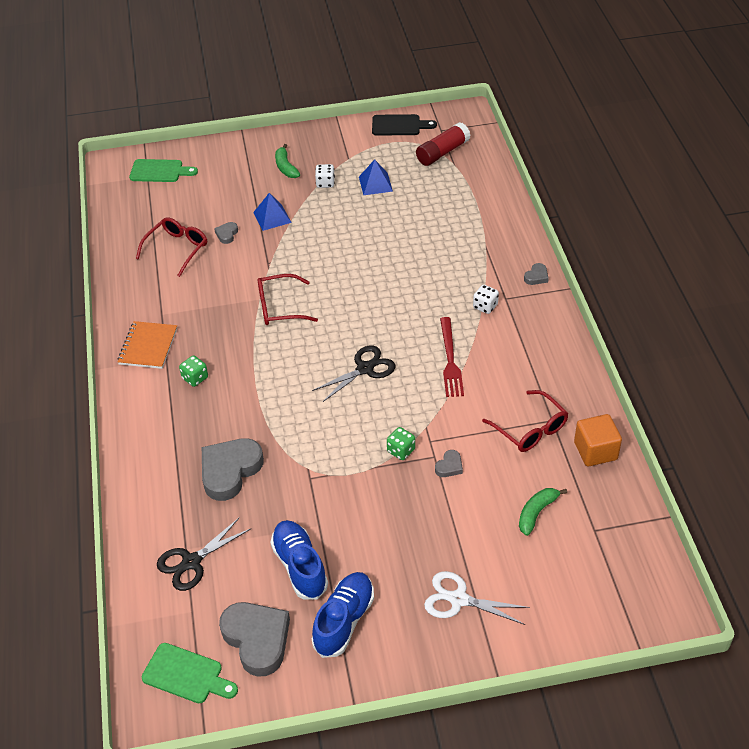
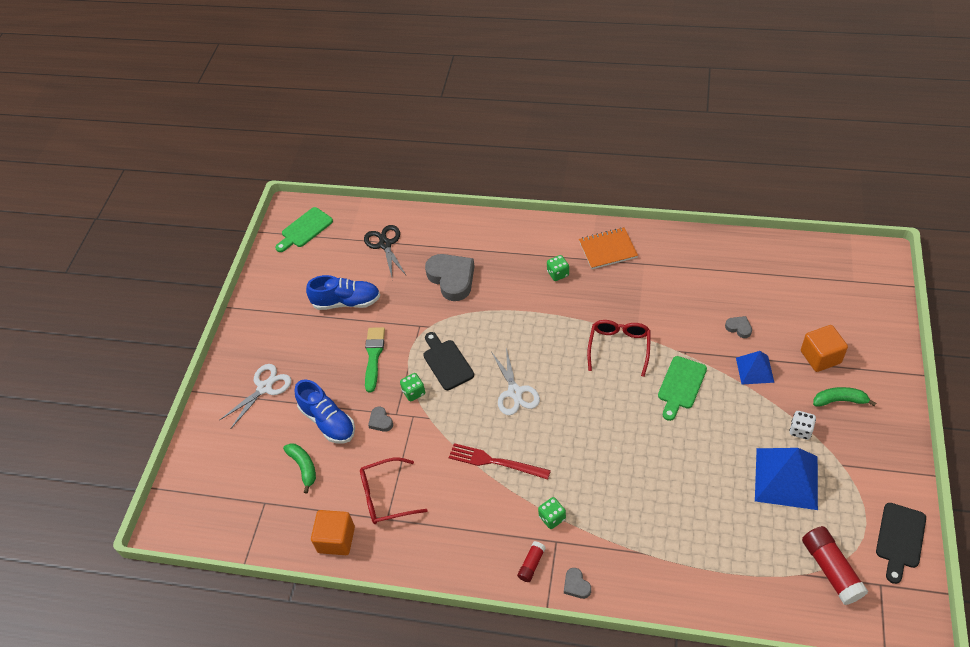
camera: 115 degrees right, 5 degrees up
orange notebook [117,321,177,369] -> orange notebook turned 45 degrees counterclockwise [579,227,638,269]
green cutting board [129,159,198,182] -> green cutting board moved to [658,356,707,421]
red glasses [136,217,207,277] -> none
grey heart [219,602,290,677] -> none
black scissors [312,345,396,402] -> white scissors [492,348,540,415]
blue shoe [312,572,374,658] -> blue shoe moved to [295,380,355,443]
blue pyramid [359,159,393,195] -> blue pyramid [755,448,818,510], size x1.72
white dice [473,285,499,314] -> green dice [538,497,566,529]
none -> green brush [365,327,385,393]
none -> black cutting board [423,332,474,390]
none -> red glue stick [517,541,546,582]
none -> orange cube [801,325,848,372]

